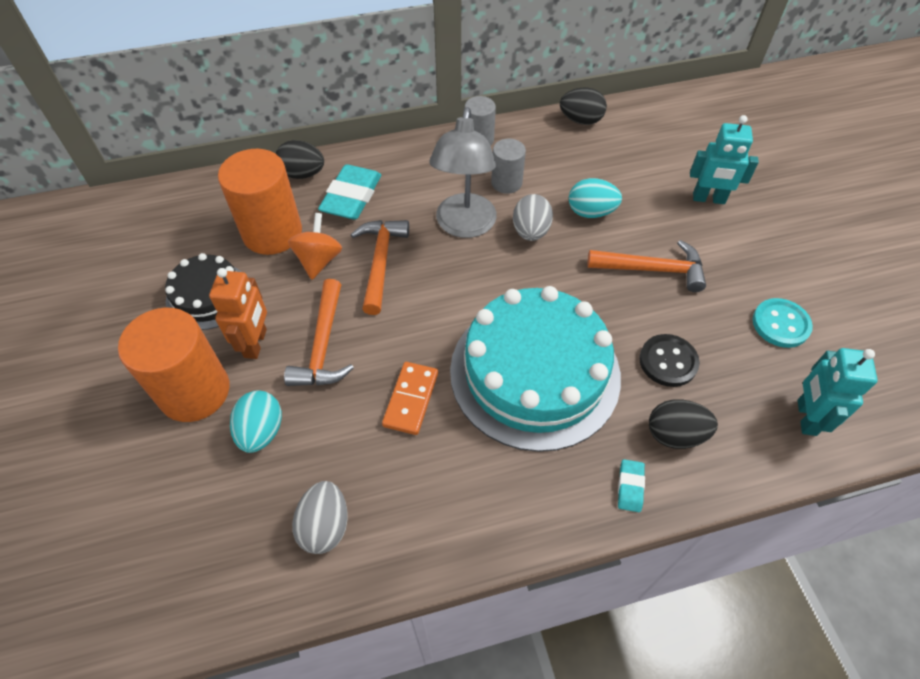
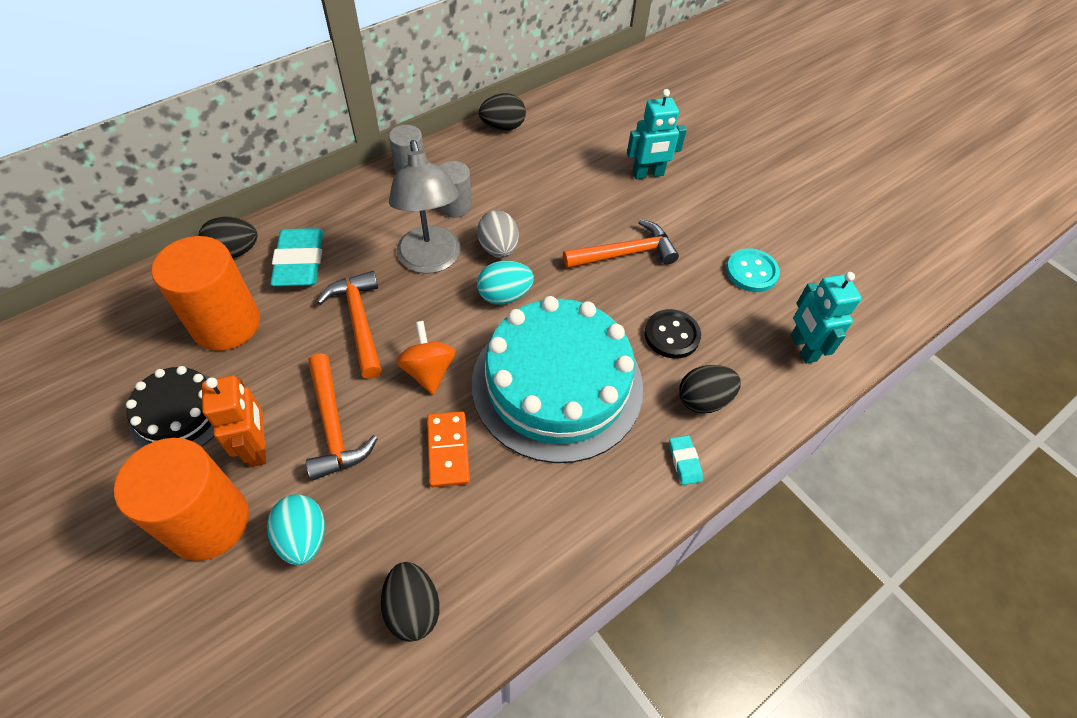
camera: 25 degrees left, 0 degrees up
orange spinning top [288,213,342,280] -> orange spinning top moved to [396,321,456,395]
grey egg [292,481,348,554] -> black egg [381,562,440,642]
turquoise egg [569,178,622,218] -> turquoise egg moved to [477,261,534,305]

